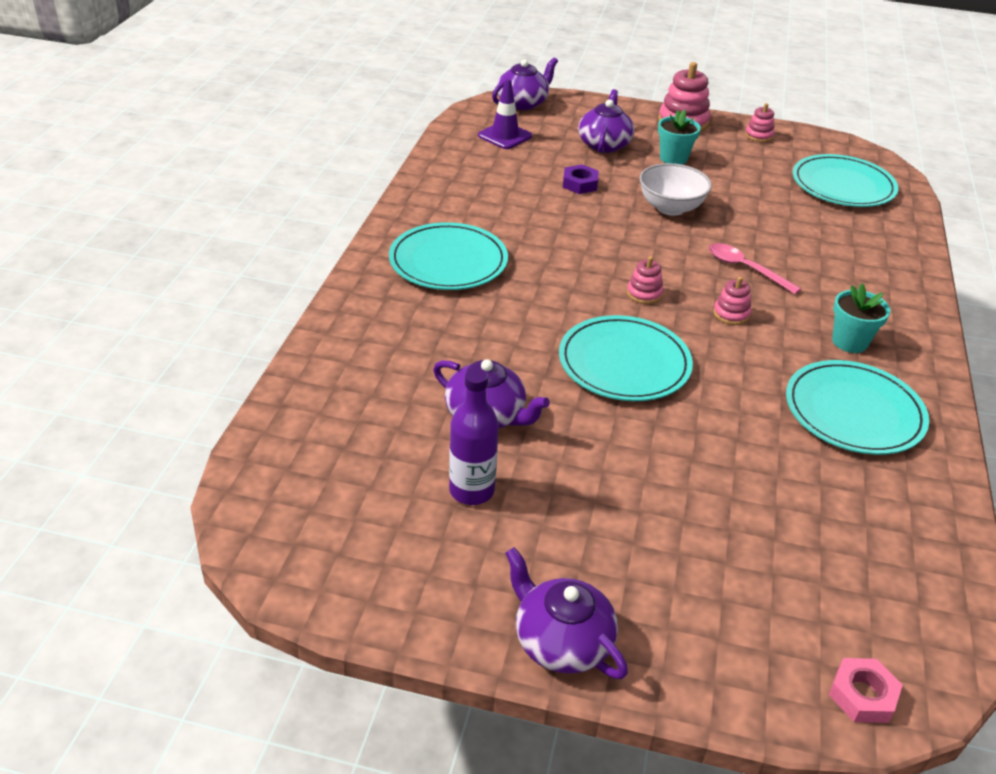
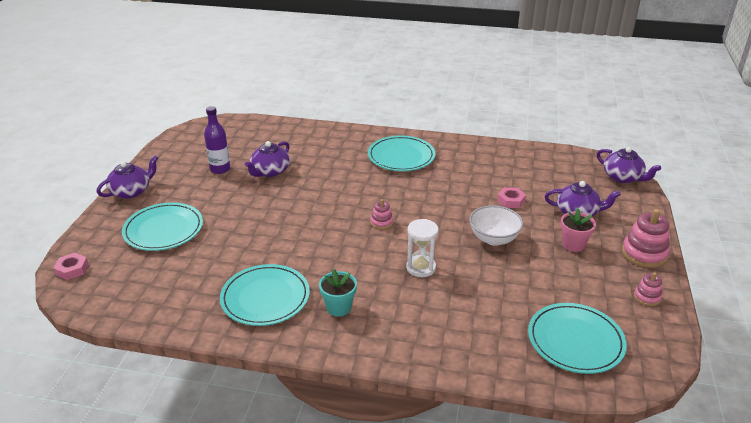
camera: 90 degrees right, 5 degrees down
purple traffic cone [478,78,532,149] -> none
turquoise plate [559,315,693,401] -> turquoise plate moved to [122,202,203,251]
purple nut [563,164,599,194] -> pink nut [497,187,526,208]
turquoise flower pot [658,110,701,165] -> pink flower pot [561,208,596,252]
pink spoon [709,243,801,294] -> white hourglass [406,219,438,277]
pink stacking toy [713,277,751,325] -> none

